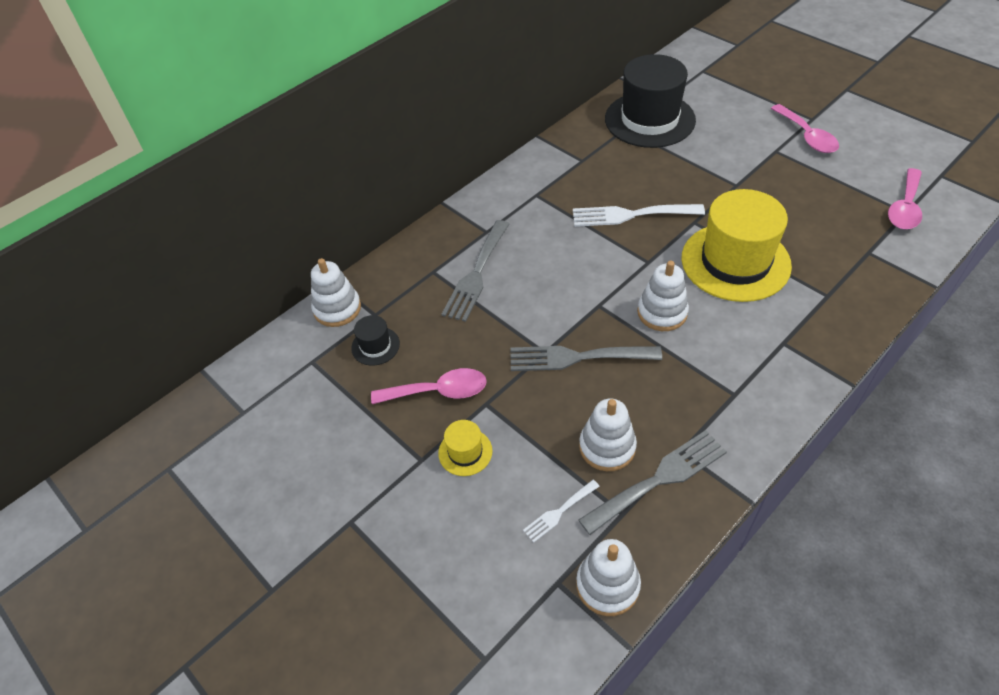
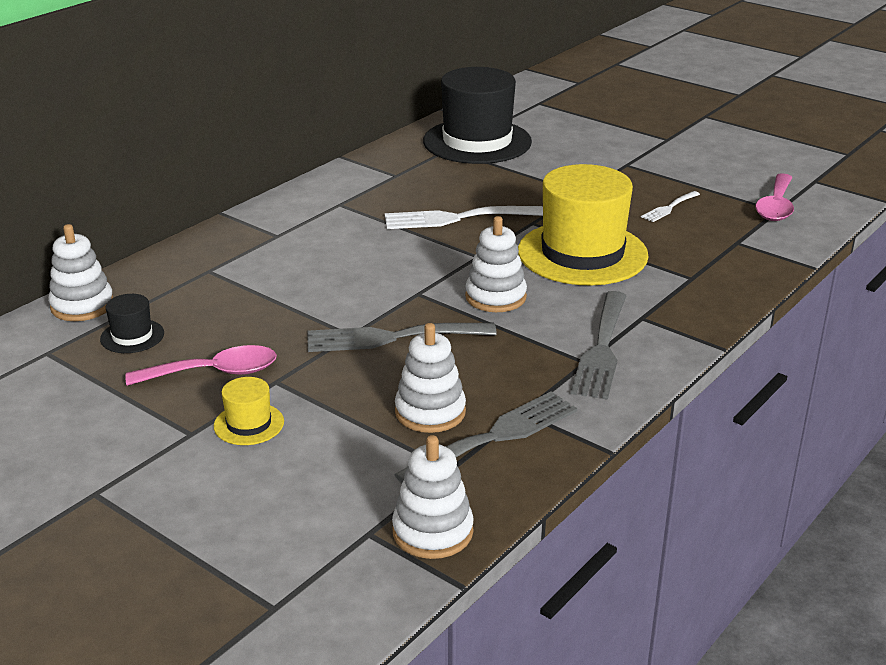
camera: 10 degrees left, 20 degrees down
grey fork [441,220,509,322] -> grey fork moved to [571,291,627,400]
white fork [523,480,600,543] -> white fork moved to [641,191,700,222]
pink spoon [771,104,839,153] -> none

